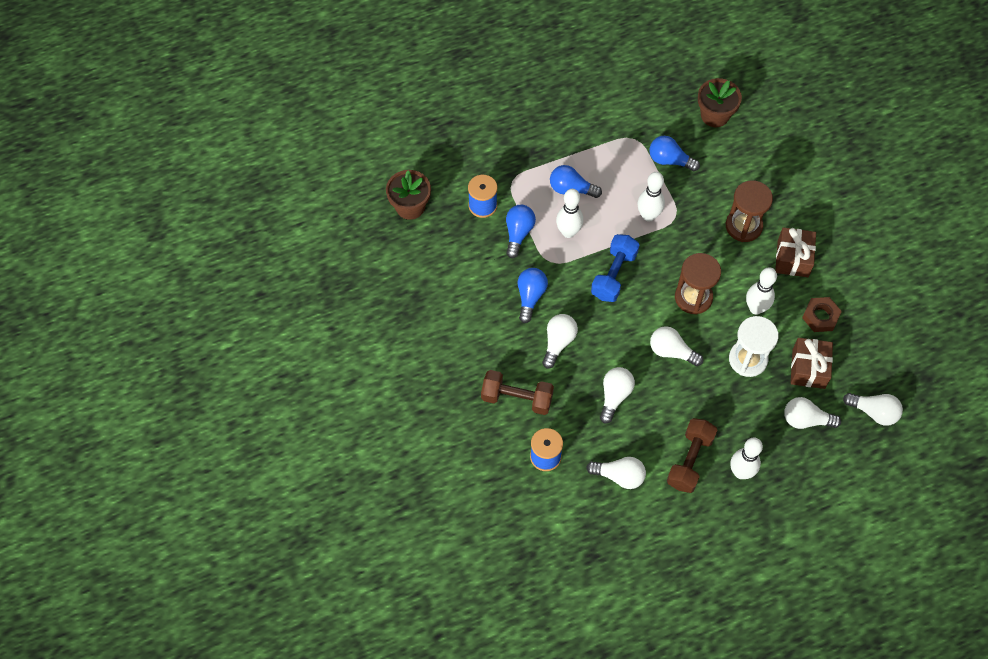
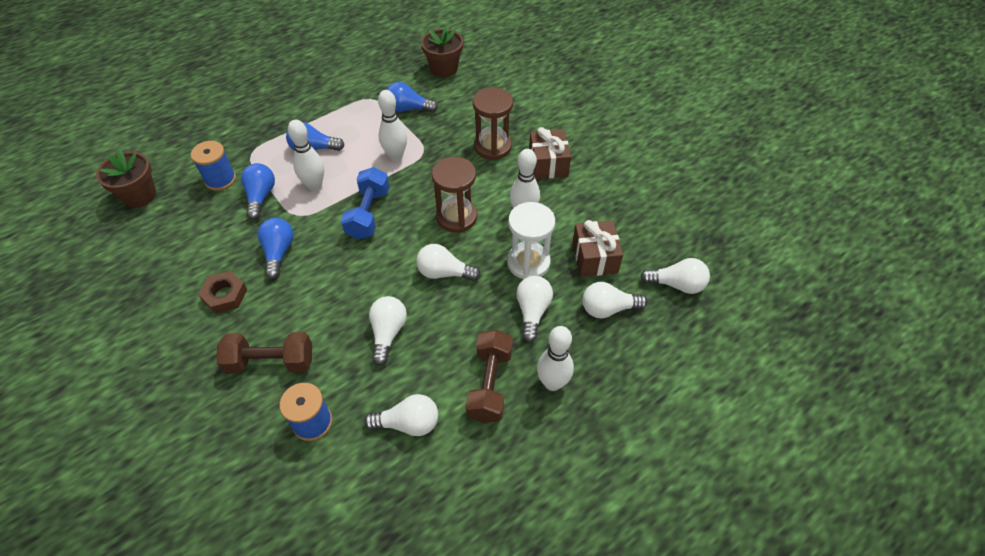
camera: 15 degrees left, 10 degrees down
white light bulb [542,314,578,369] -> white light bulb moved to [516,276,553,342]
brown nut [802,297,842,332] -> brown nut moved to [198,271,247,314]

